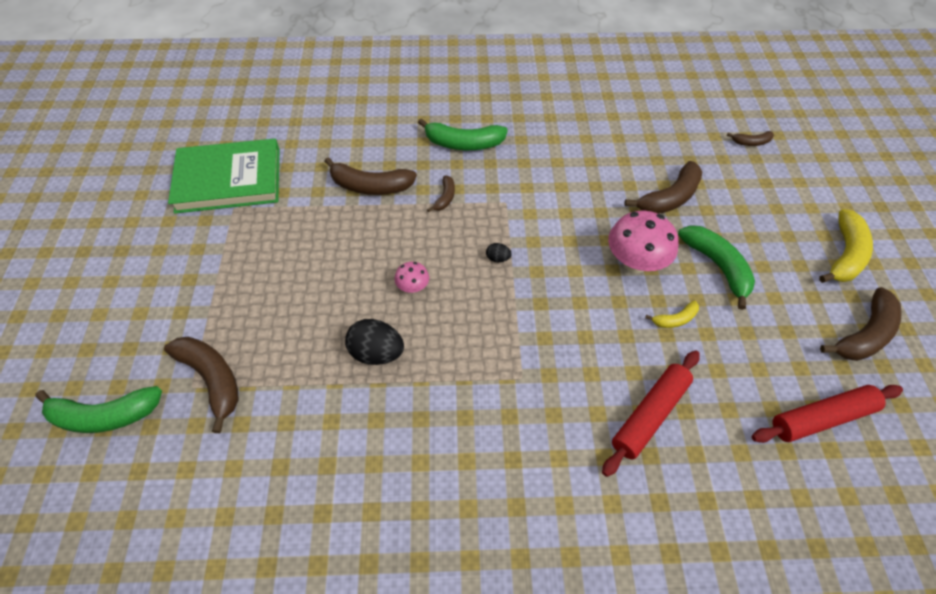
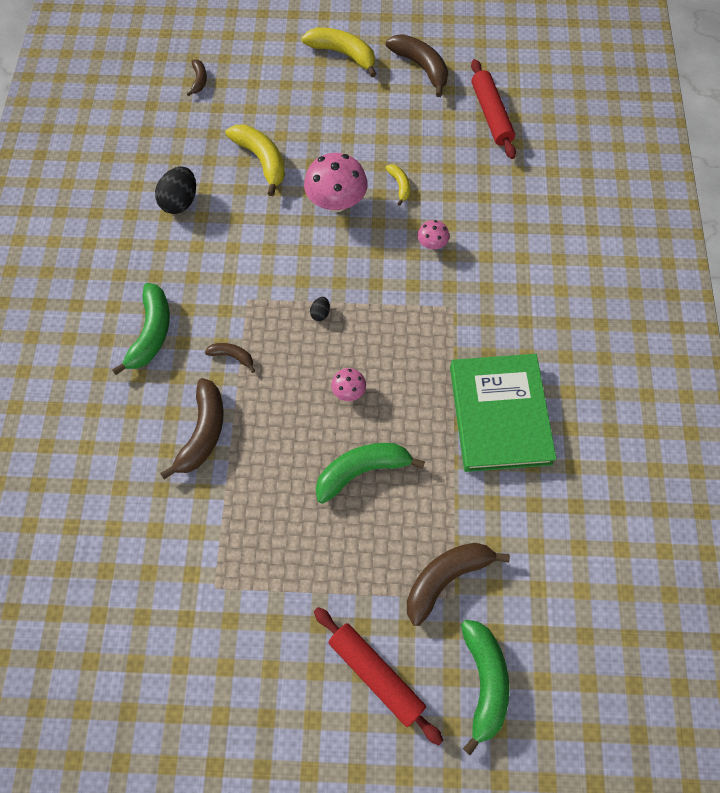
camera: 85 degrees left, 10 degrees up
green book [168,139,279,214] -> green book moved to [450,354,557,472]
black egg [345,319,404,365] -> black egg moved to [155,166,196,214]
red rolling pin [602,350,700,477] -> red rolling pin moved to [314,607,443,745]
brown banana [624,161,703,214] -> yellow banana [225,124,285,196]
green banana [678,225,755,310] -> green banana moved to [315,443,425,504]
none -> pink mushroom [417,220,450,250]

